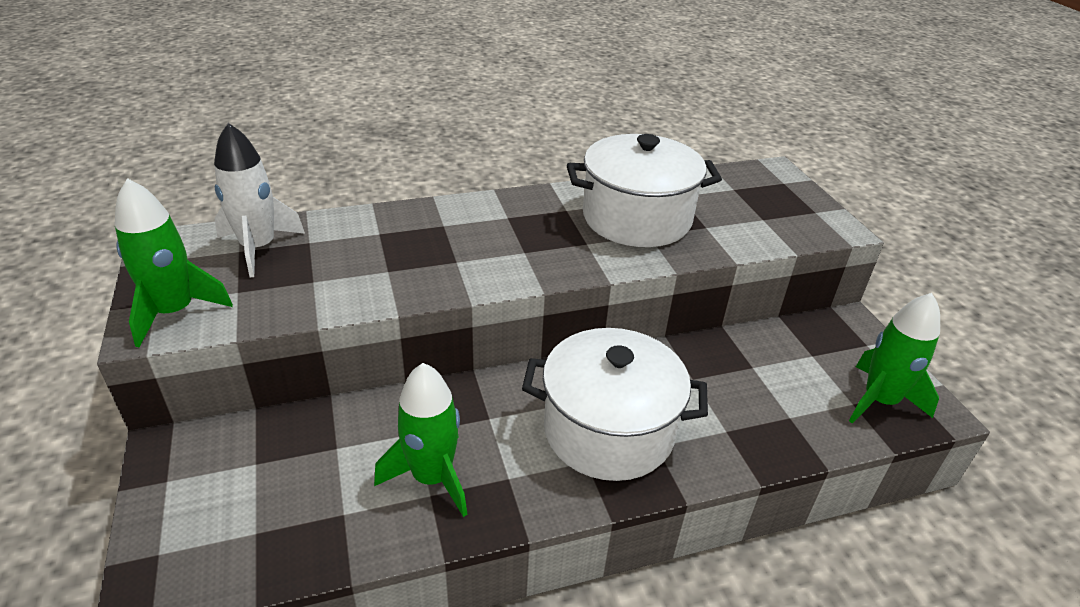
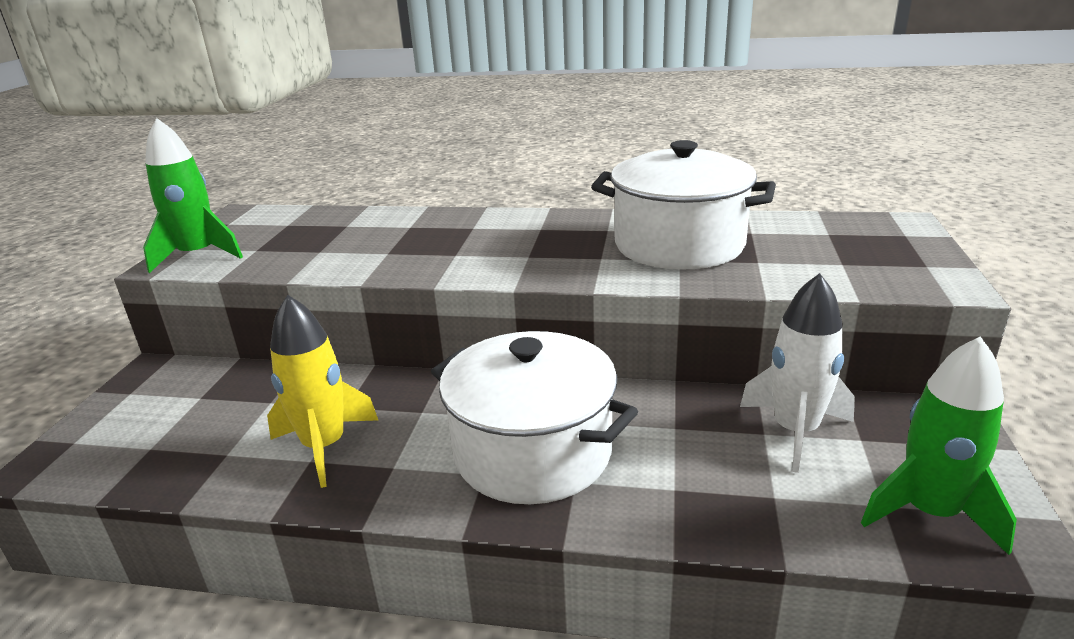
camera: 30 degrees right, 10 degrees down
white rocket [214,123,305,277] -> white rocket moved to [740,273,855,473]
green rocket [374,363,468,517] -> yellow rocket [267,295,378,488]

